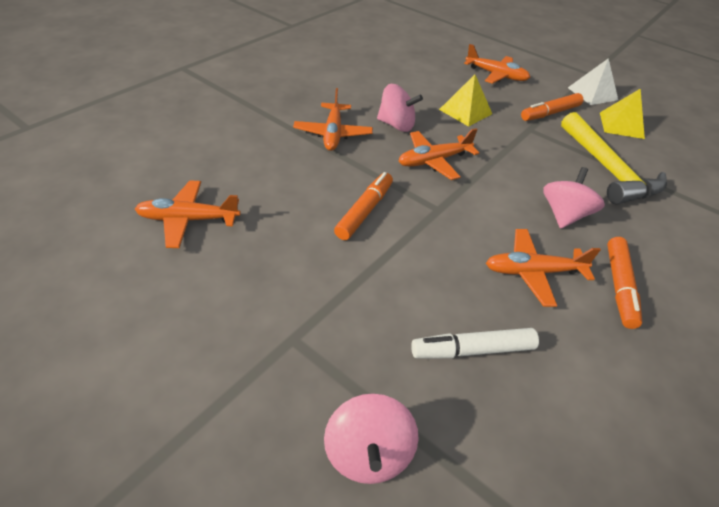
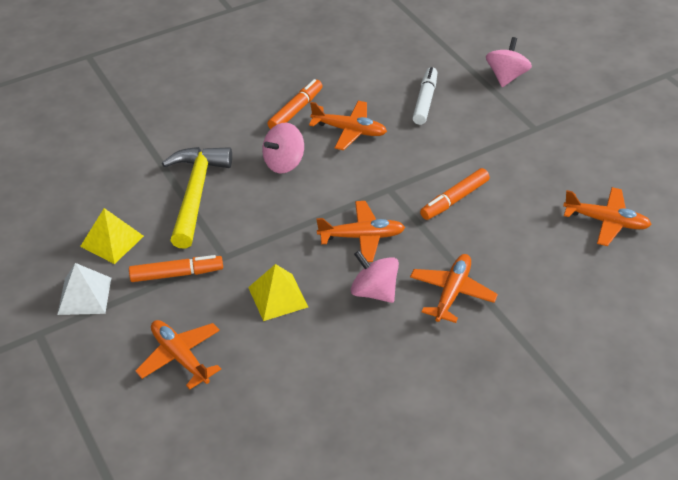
camera: 155 degrees left, 0 degrees up
white marker [411,328,539,359] -> white marker turned 90 degrees counterclockwise [413,67,437,125]

